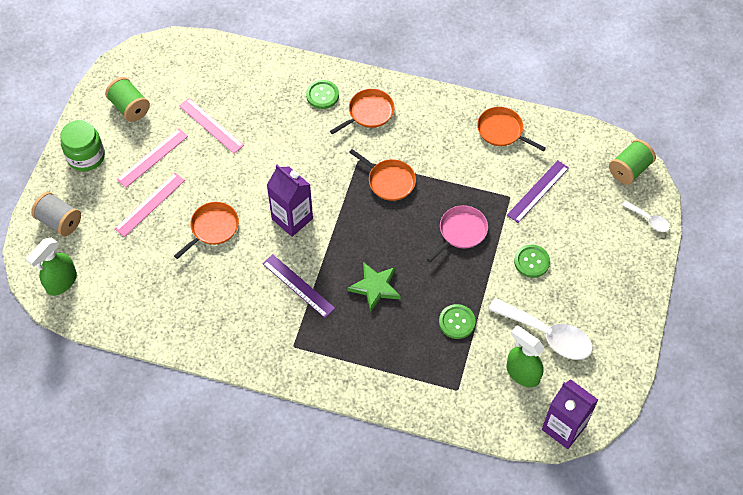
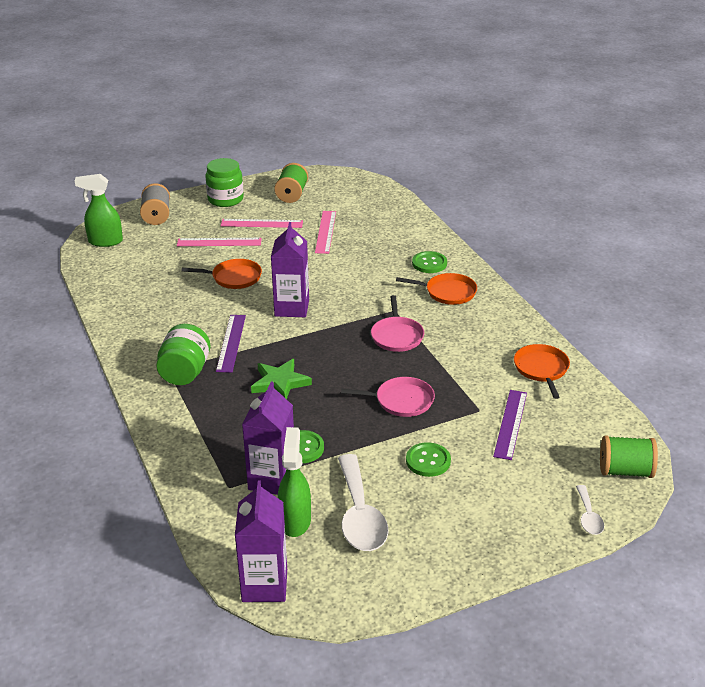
camera: 50 degrees right, 25 degrees down
orange pan [349,149,416,201] -> pink pan [371,295,424,352]
purple ruler [507,160,569,223] -> purple ruler turned 75 degrees counterclockwise [493,390,527,460]
none -> green jar [156,324,210,385]
none -> purple carton [242,382,294,495]

